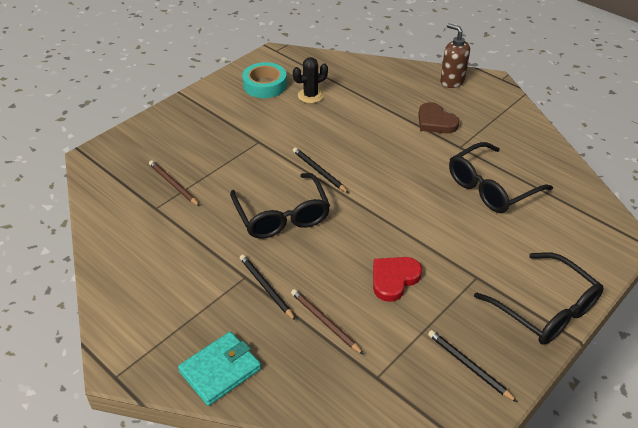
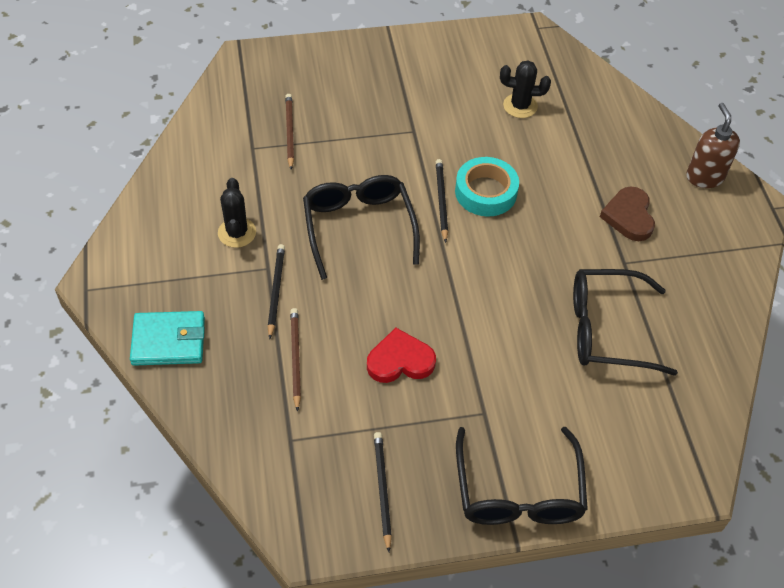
camera: 35 degrees right, 10 degrees up
black glasses [230,173,330,239] -> black glasses turned 150 degrees clockwise [303,175,420,280]
turquoise tape [242,62,287,98] -> turquoise tape moved to [455,157,519,216]
none -> black cactus [218,178,256,248]

